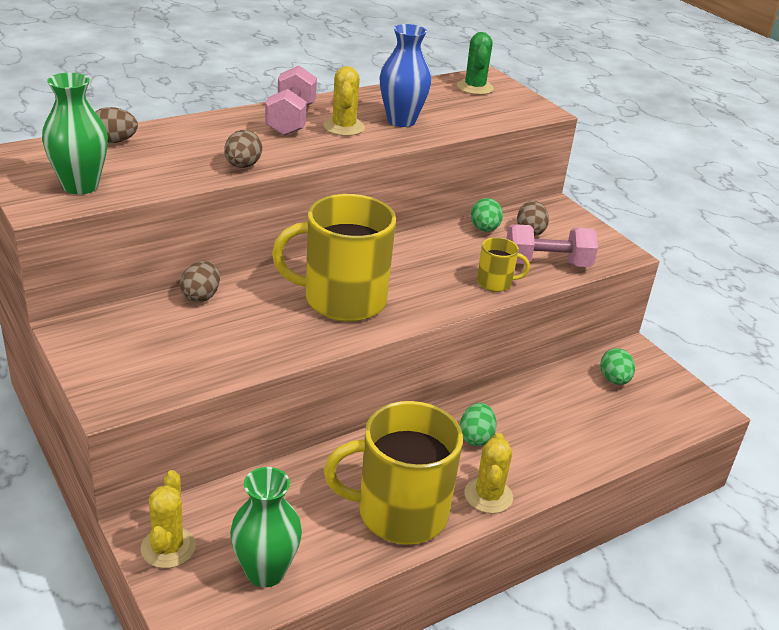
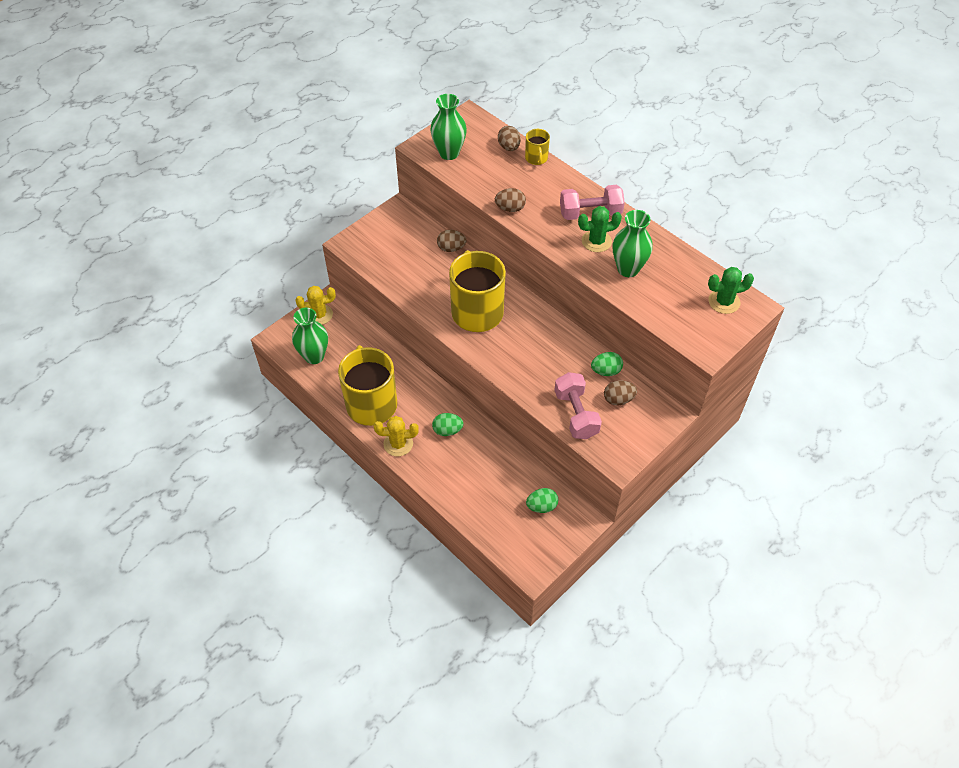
camera: 80 degrees right, 20 degrees up
yellow cactus [323,66,365,136] -> green cactus [578,206,622,252]
blue vase [379,24,432,127] -> green vase [613,210,653,277]
yellow mug [477,237,530,292] -> yellow mug moved to [525,129,550,165]

